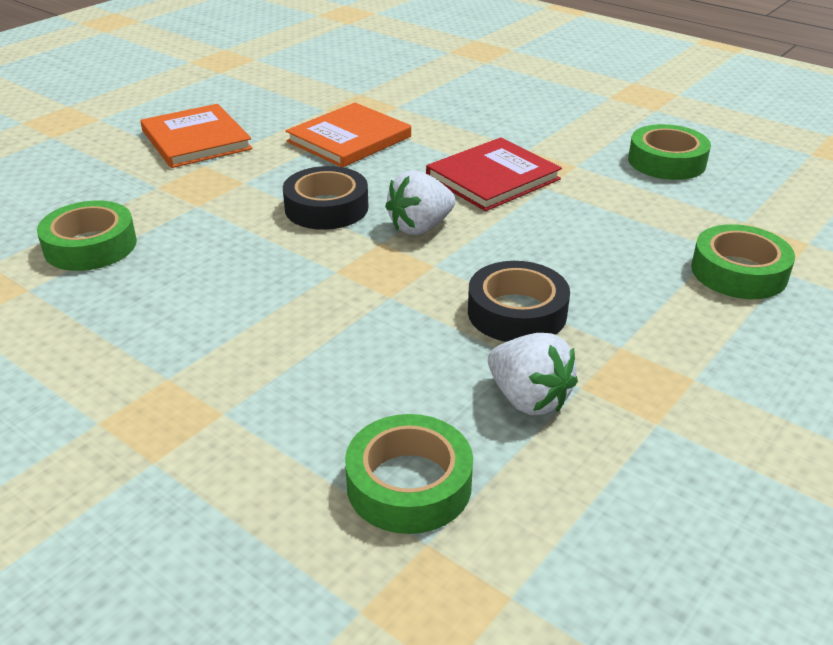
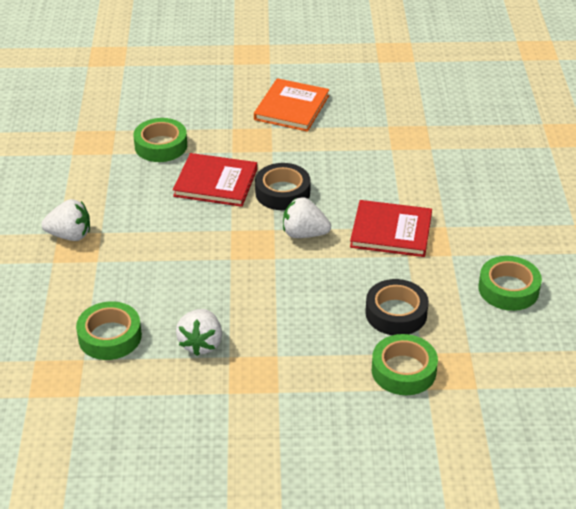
camera: 50 degrees right, 5 degrees up
orange book [286,103,411,167] -> none
black tape [468,261,570,342] -> black tape moved to [365,279,429,335]
none -> white strawberry [41,199,90,241]
none -> red book [173,153,257,207]

